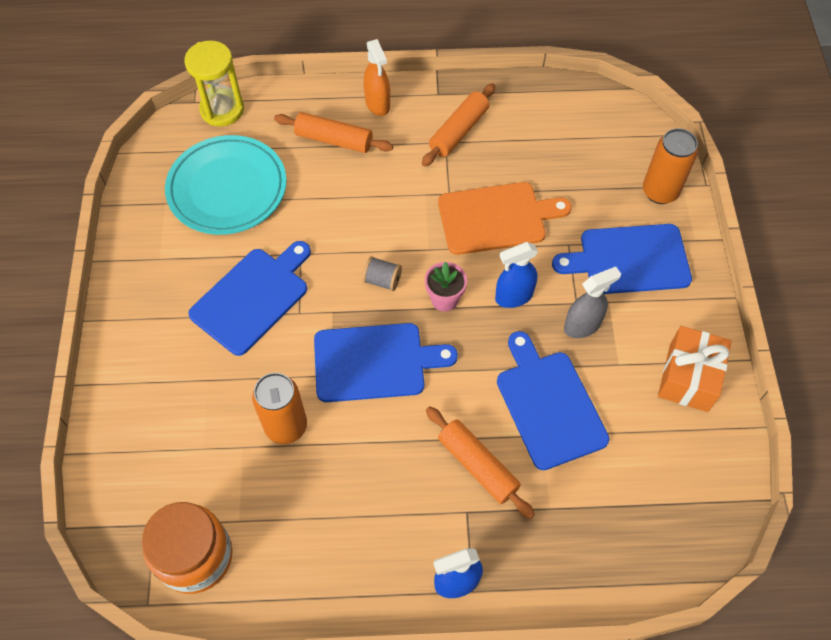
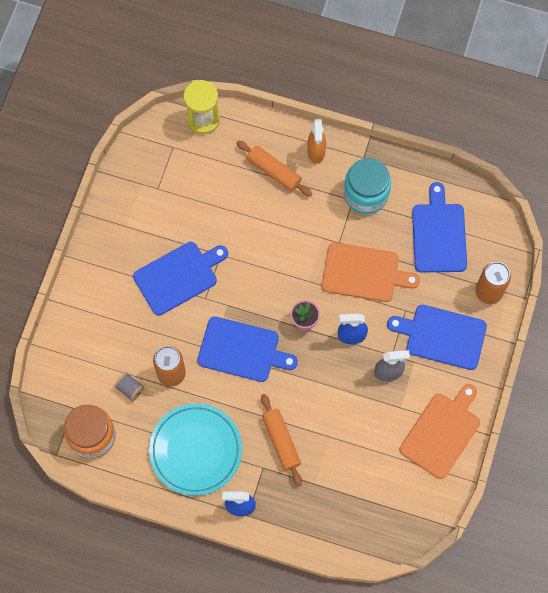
camera: 20 degrees right, 10 degrees up
turquoise plate [165,135,287,235] -> turquoise plate moved to [149,404,242,496]
grey spool [363,256,402,291] -> grey spool moved to [114,372,144,402]
orange rolling pin [422,83,495,167] -> turquoise jar [344,158,391,214]
blue cutting board [497,331,610,470] -> blue cutting board moved to [412,182,467,273]
orange gift [658,326,732,412] -> orange cutting board [400,384,480,479]

